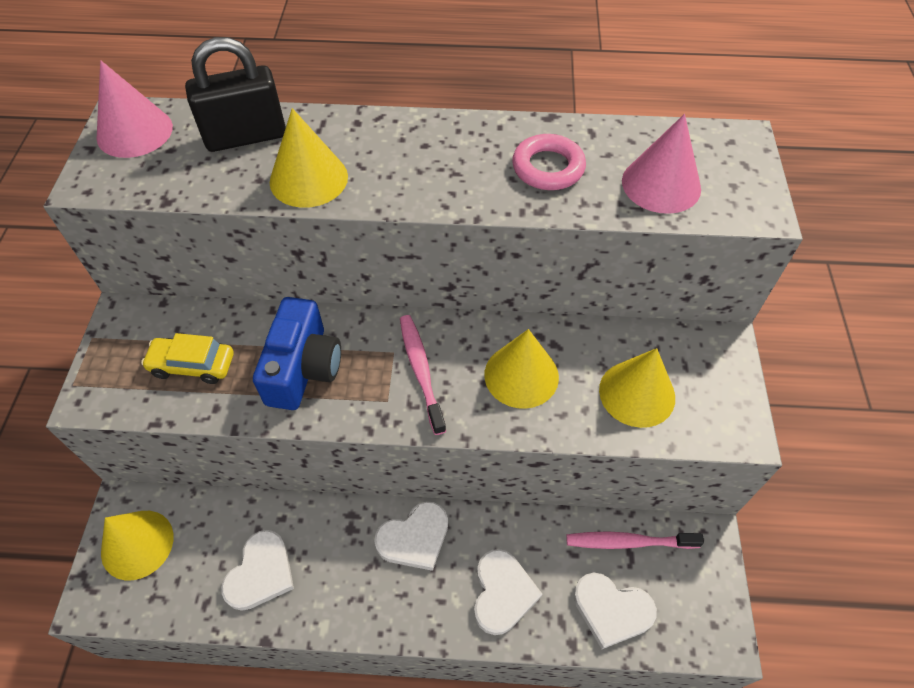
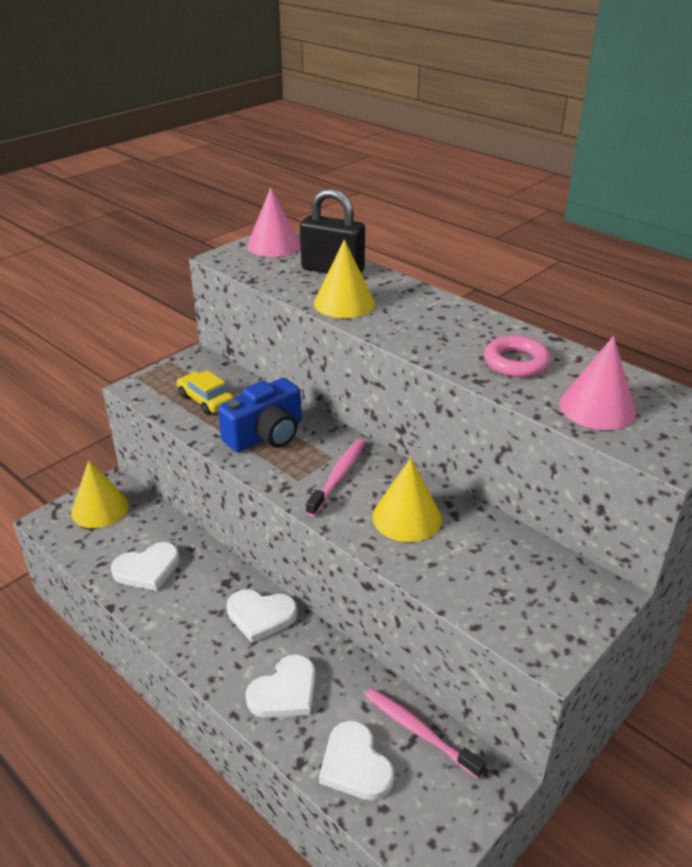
camera: 40 degrees right, 20 degrees down
yellow cone [599,348,675,428] -> none

